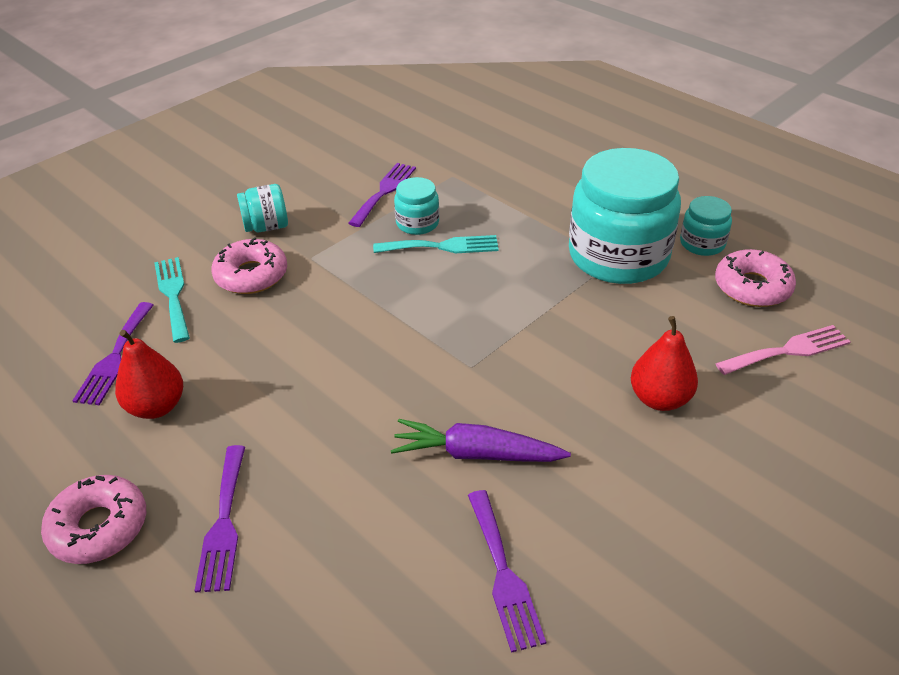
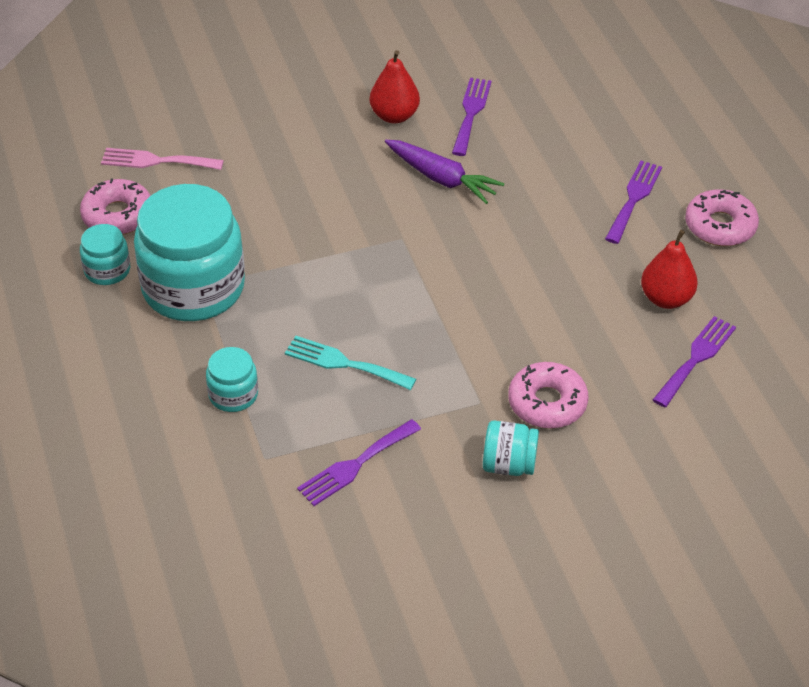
camera: 155 degrees left, 5 degrees up
turquoise fork [154,257,190,343] -> none
turquoise jar [394,177,439,235] -> turquoise jar moved to [206,347,258,412]
red pear [631,316,698,411] -> red pear moved to [370,50,420,123]

